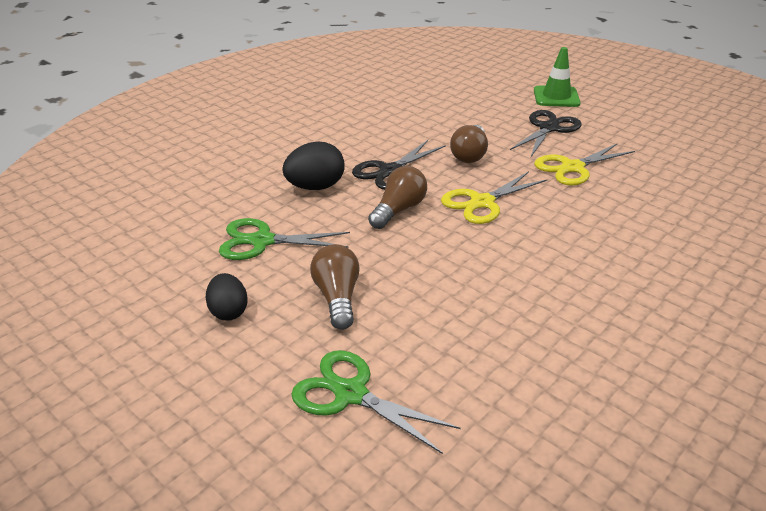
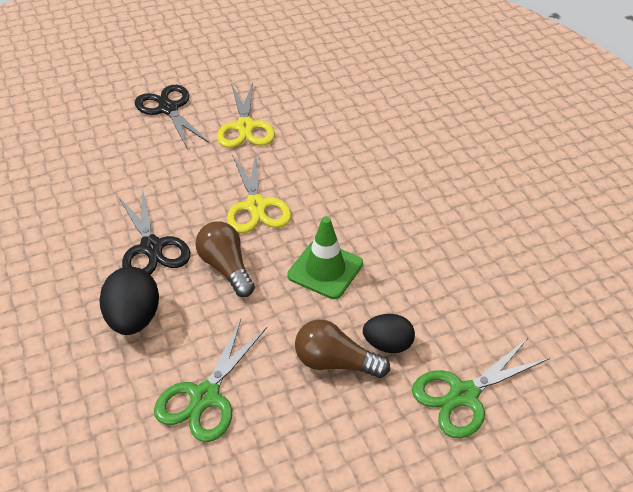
camera: 65 degrees left, 10 degrees up
black egg [206,273,248,321] -> black egg moved to [363,314,415,353]
brown light bulb [450,125,488,163] -> none
green traffic cone [534,47,581,107] -> green traffic cone moved to [287,216,363,299]

